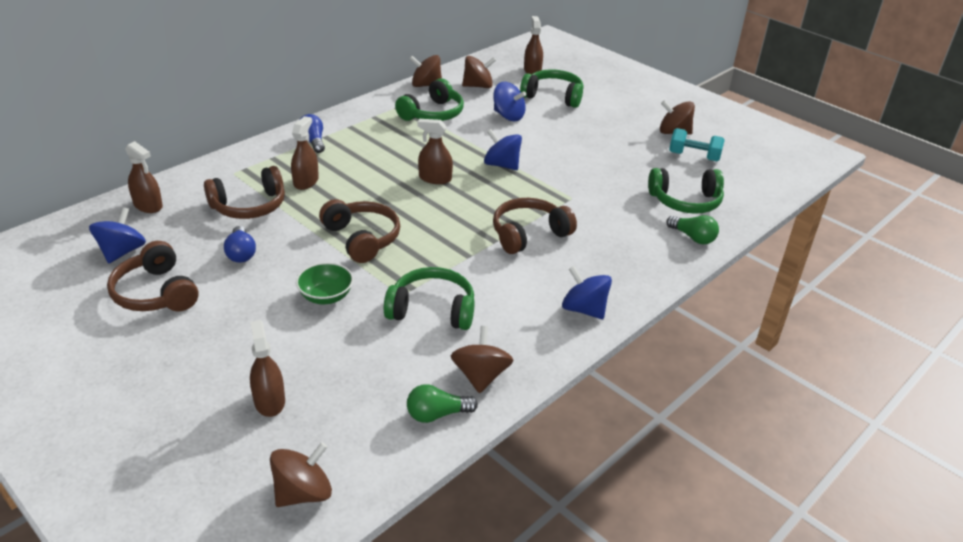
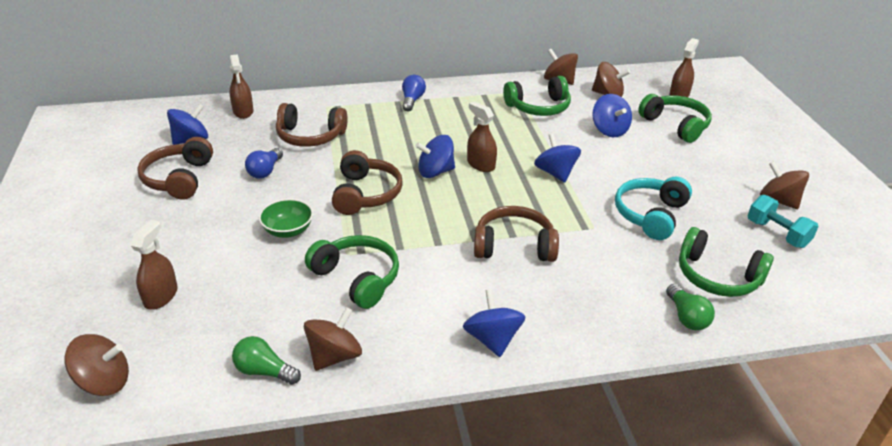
camera: 35 degrees right, 0 degrees up
brown spray bottle [291,116,319,190] -> none
none -> blue spinning top [415,135,455,178]
none -> turquoise headphones [615,177,692,240]

